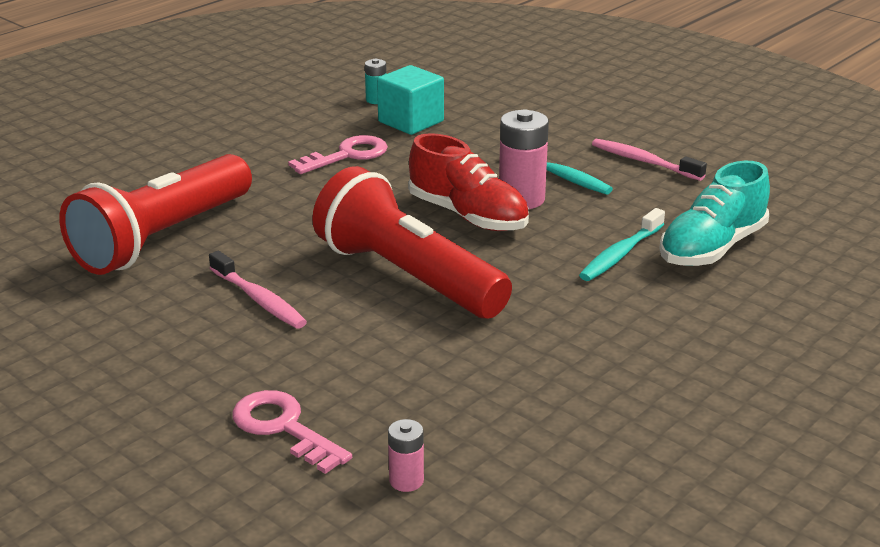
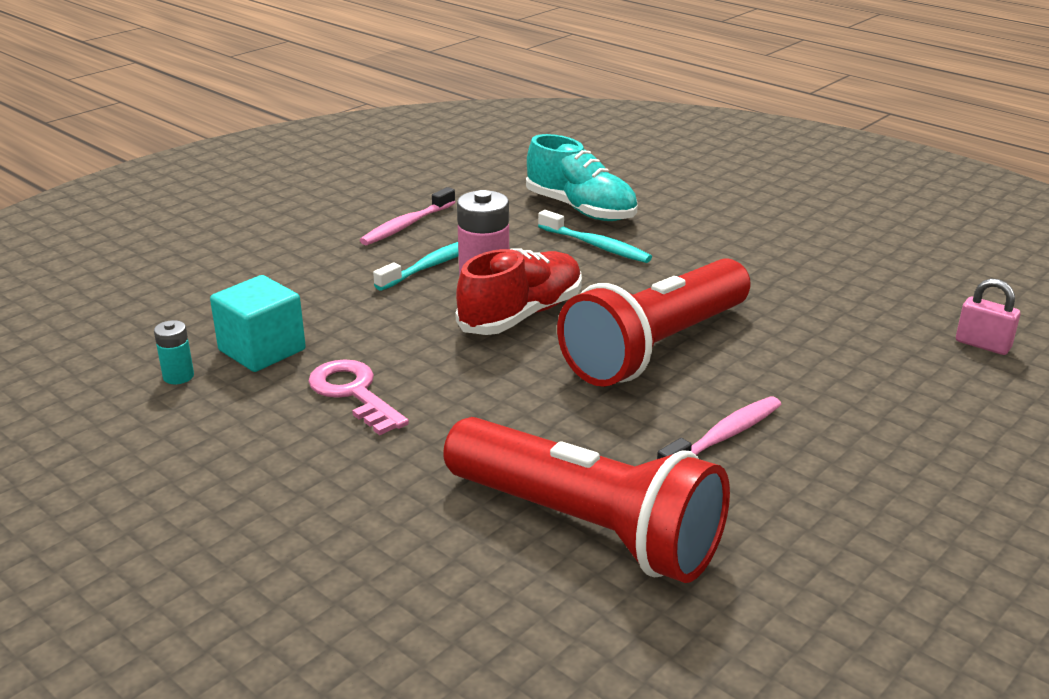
camera: 90 degrees left, 0 degrees up
pink key [232,390,352,474] -> none
pink battery [388,419,424,492] -> pink padlock [956,279,1020,355]

